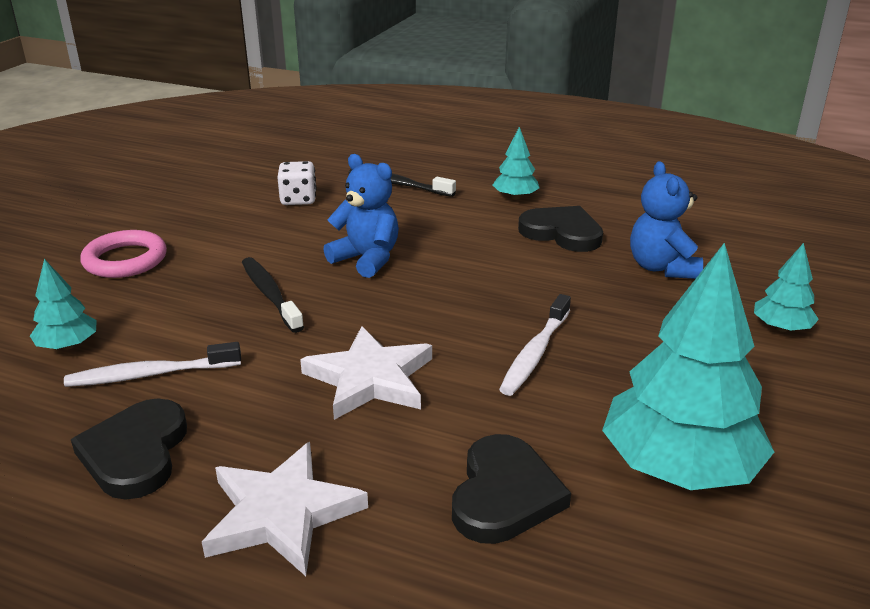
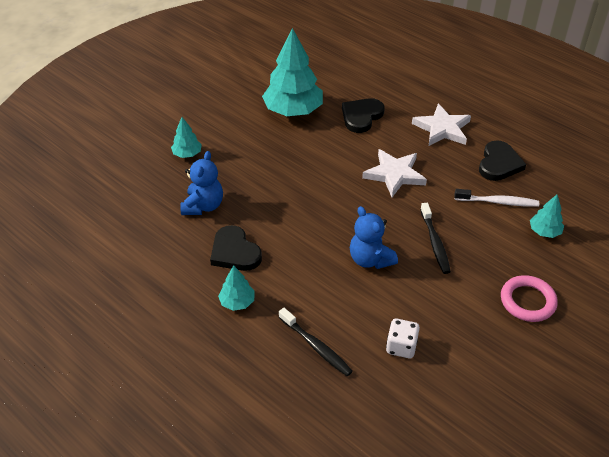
camera: 160 degrees left, 15 degrees up
white toothbrush [499,294,571,396] -> none

